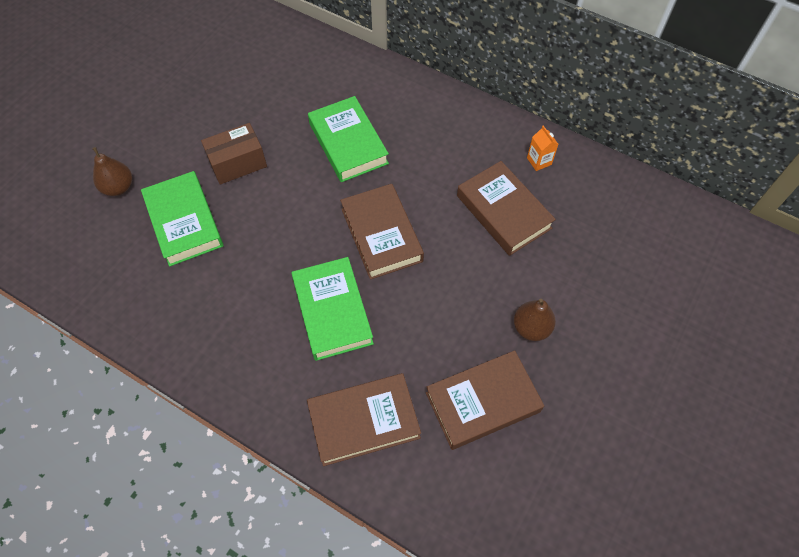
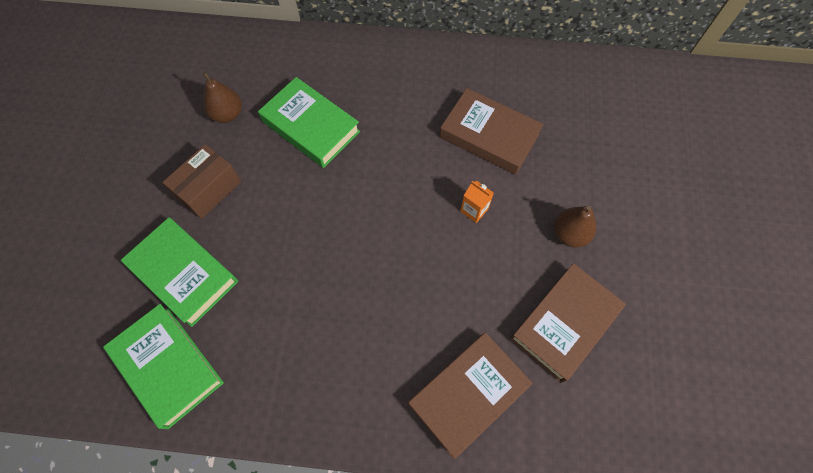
camera: 25 degrees left, 5 degrees up
brown pear [93,147,132,196] -> brown pear moved to [203,72,242,123]
green book [291,257,374,361] -> green book moved to [103,304,224,429]
brown book [340,184,424,280] -> none
orange carton [527,126,559,171] -> orange carton moved to [460,181,494,223]

